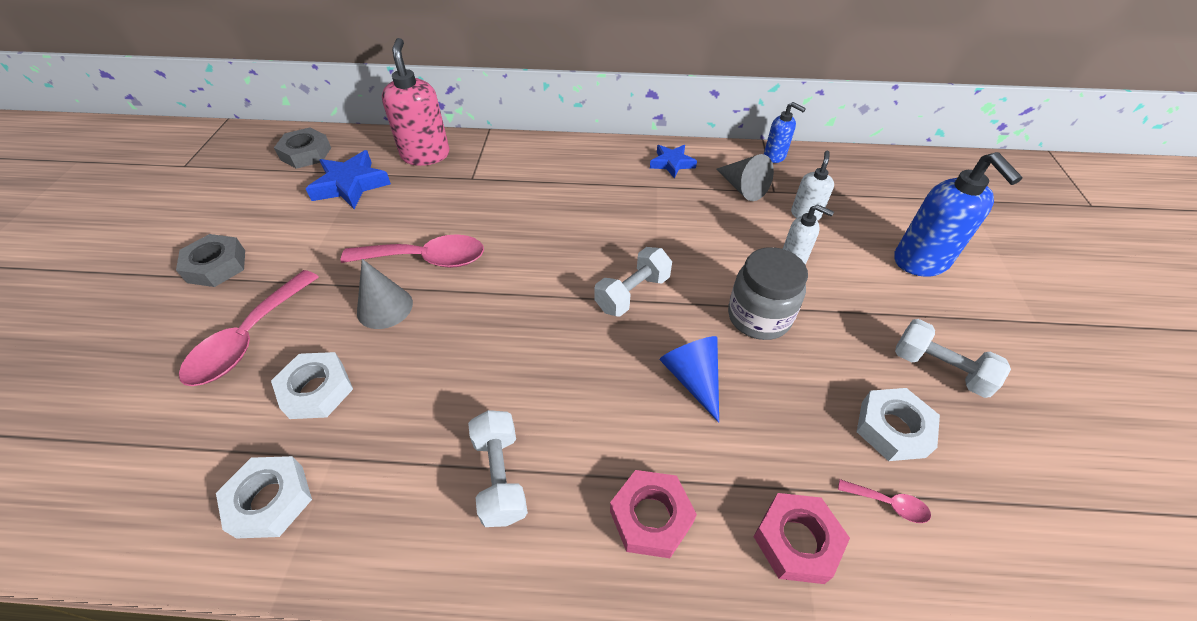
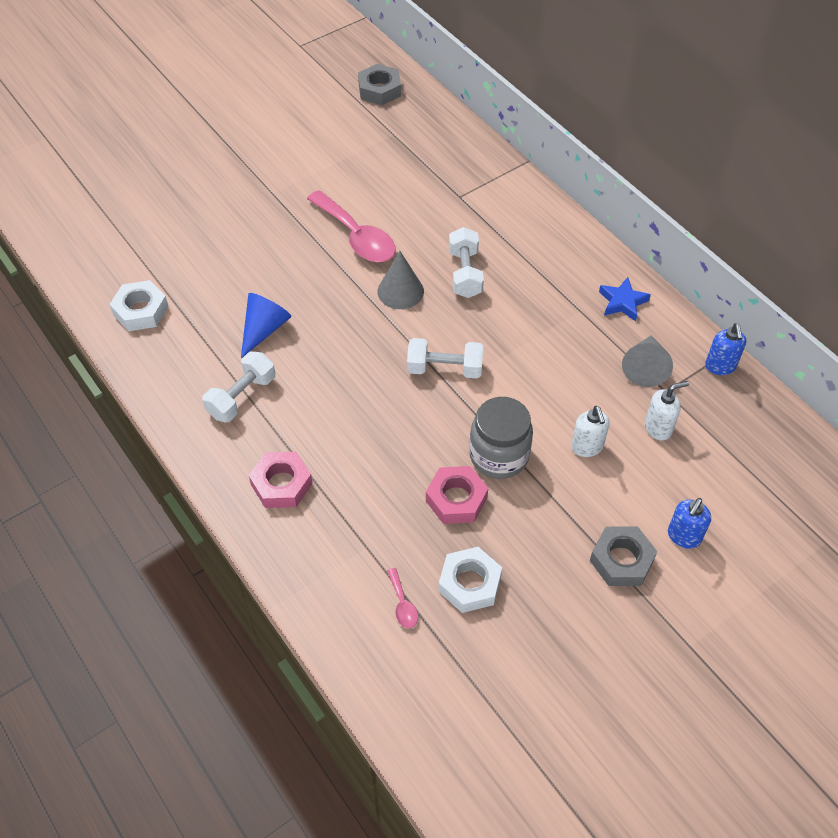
camera: 50 degrees right, 5 degrees up
grey nut [176,234,245,287] -> grey nut moved to [590,527,657,586]
pink spoon [179,270,319,386] -> none
white nut [271,352,353,419] -> none
blue star [306,150,391,209] -> none
grey cone [357,259,413,329] -> grey cone moved to [378,251,424,309]
pink soap dispenser [382,38,450,166] -> none
blue cone [660,336,719,423] -> blue cone moved to [241,293,291,358]
pink nut [753,493,850,584] -> pink nut moved to [426,466,488,524]
blue soap dispenser [894,152,1022,277] -> blue soap dispenser [668,498,711,549], size x0.55
white dumbbell [895,319,1011,398] -> white dumbbell moved to [449,227,484,298]

